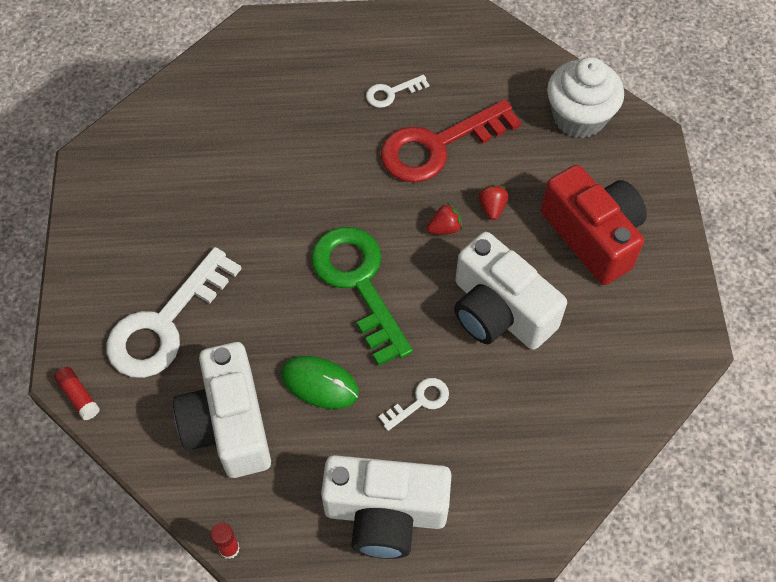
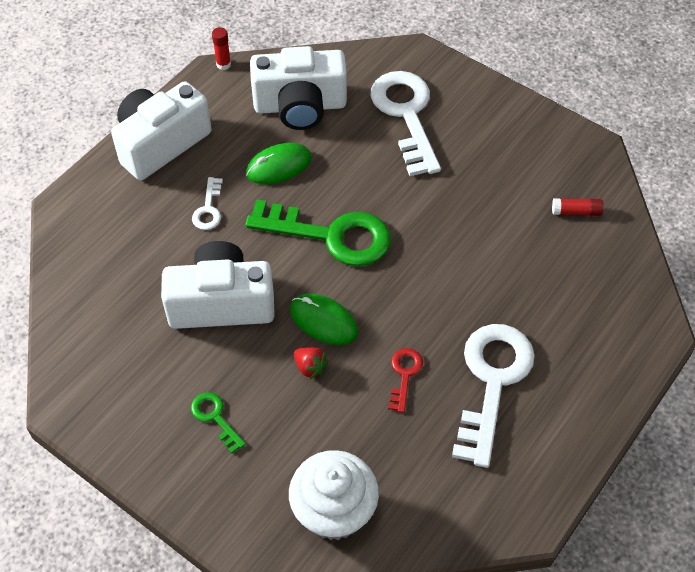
camera: 130 degrees right, 5 degrees down
red glue stick [54,367,100,420] -> red glue stick moved to [552,198,604,216]
white camera [173,342,271,478] -> white camera turned 150 degrees clockwise [250,46,347,130]
white key [366,75,429,108] -> white key [452,324,535,468], size x2.20
red key [381,99,522,183] -> red key [388,348,423,413], size x0.45
red strawberry [427,202,462,234] -> green mouse [290,294,358,345]
red camera [541,165,647,285] -> green key [191,392,246,454]

